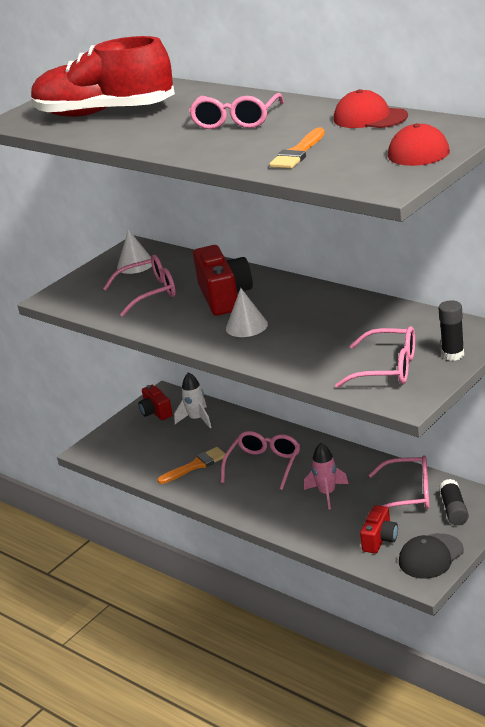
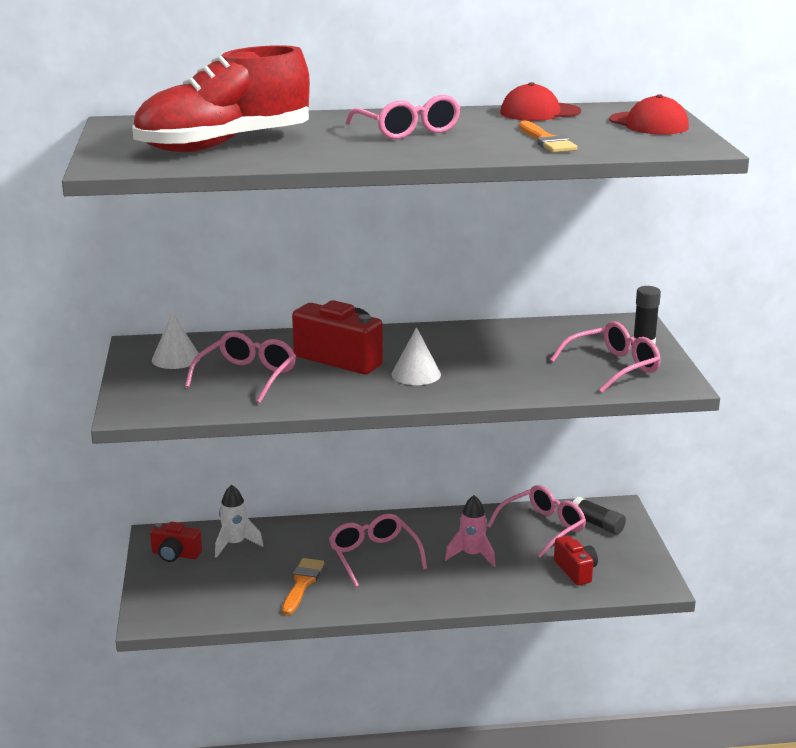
camera: 50 degrees left, 5 degrees down
black cap [399,533,464,579] -> none

